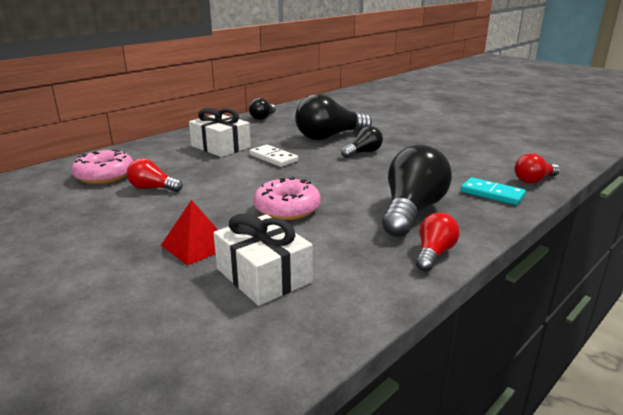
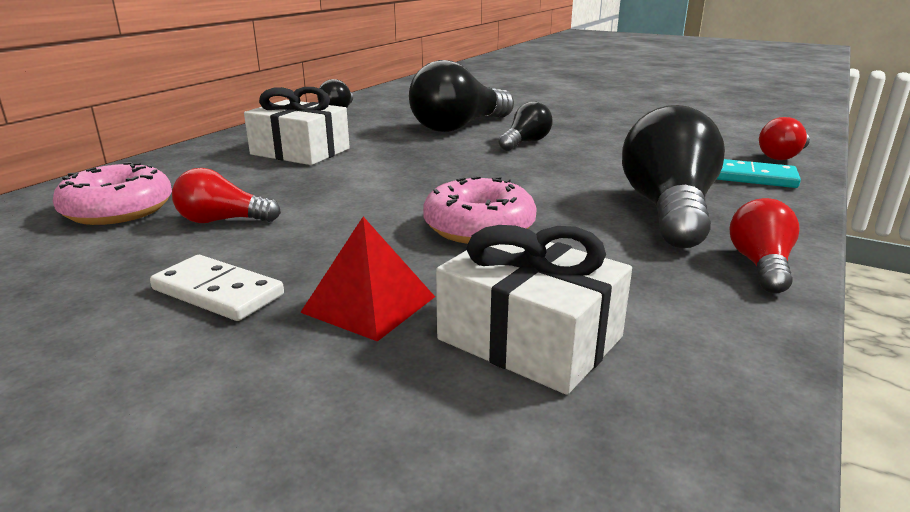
camera: 15 degrees left, 0 degrees up
white domino [250,145,298,167] -> white domino moved to [150,255,284,321]

